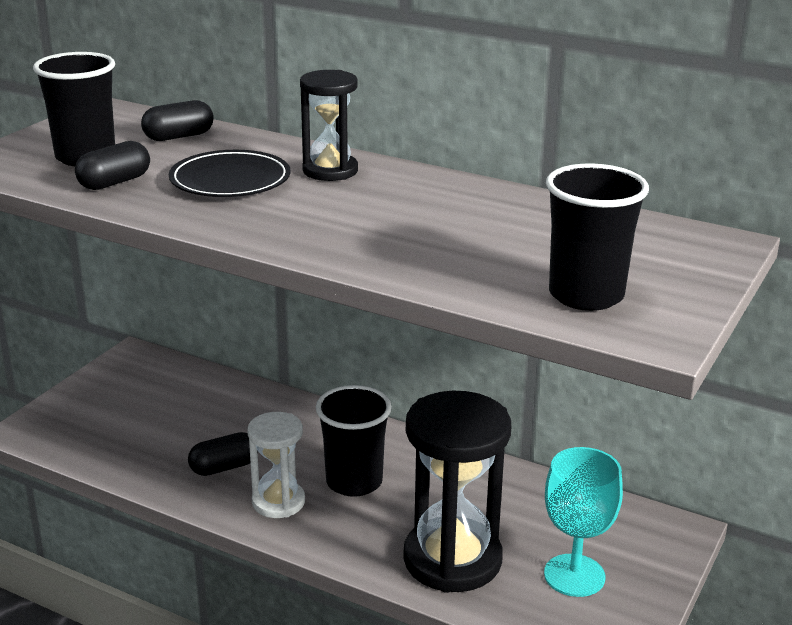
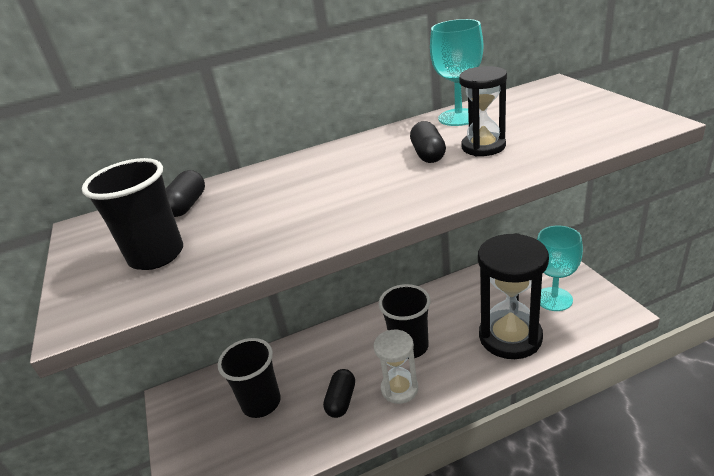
camera: 45 degrees left, 5 degrees up
black capsule [75,141,150,190] -> black capsule moved to [410,121,446,163]
black plate [169,150,291,197] -> none
black hourglass [300,70,358,181] -> black hourglass moved to [459,66,507,156]
black cup [546,163,649,311] -> black cup moved to [218,338,281,418]
none -> turquoise goblet [430,19,483,126]

